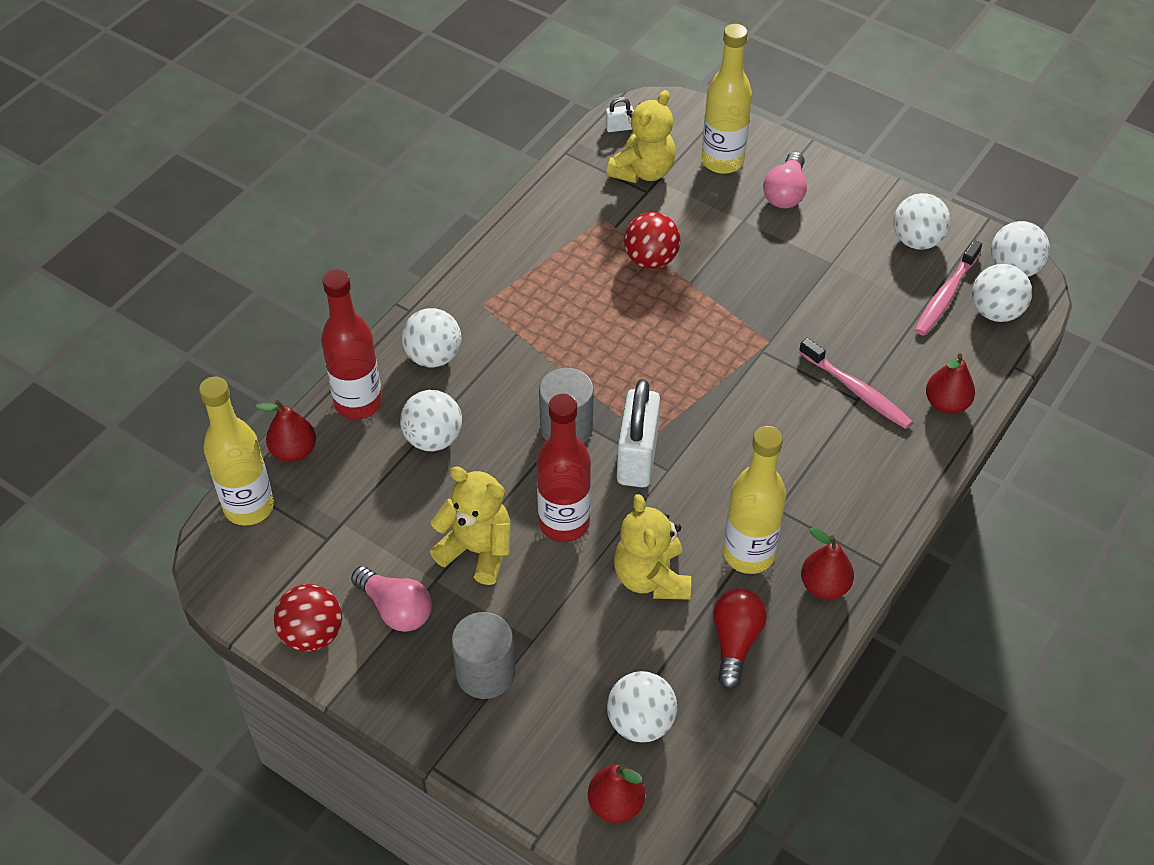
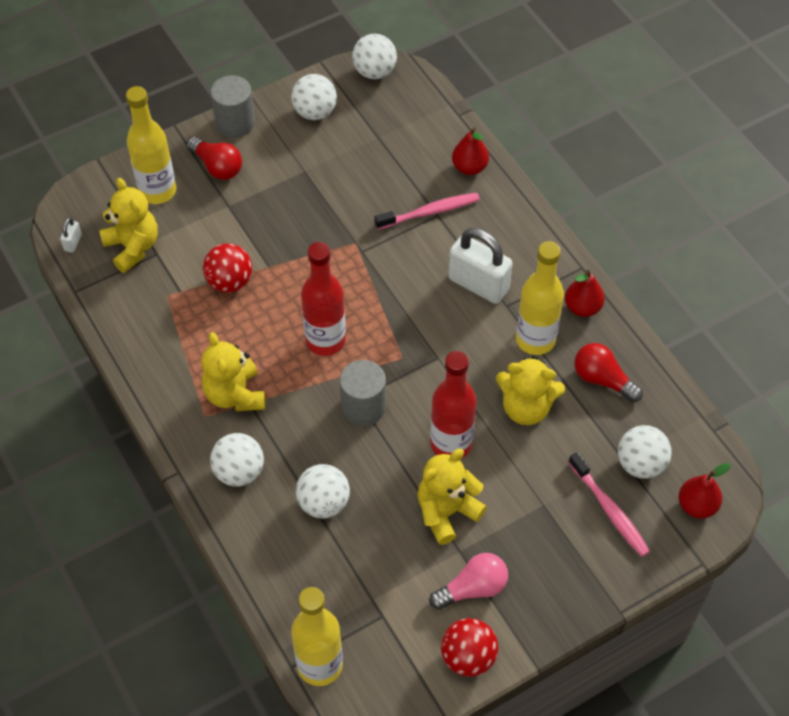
camera: 65 degrees left, 5 degrees up
red pear [255,400,316,462] -> none
red bottle [321,269,382,420] -> red bottle moved to [301,242,346,356]
grey cylinder [452,612,515,699] -> grey cylinder moved to [211,75,255,138]
white padlock [617,379,660,488] -> white padlock moved to [448,228,513,304]
pink light bulb [763,152,807,209] -> red light bulb [187,137,242,180]
pink toothbrush [915,240,982,335] -> pink toothbrush moved to [568,452,650,557]
white ball [972,264,1032,322] -> none
none -> yellow teddy bear [201,332,265,411]

